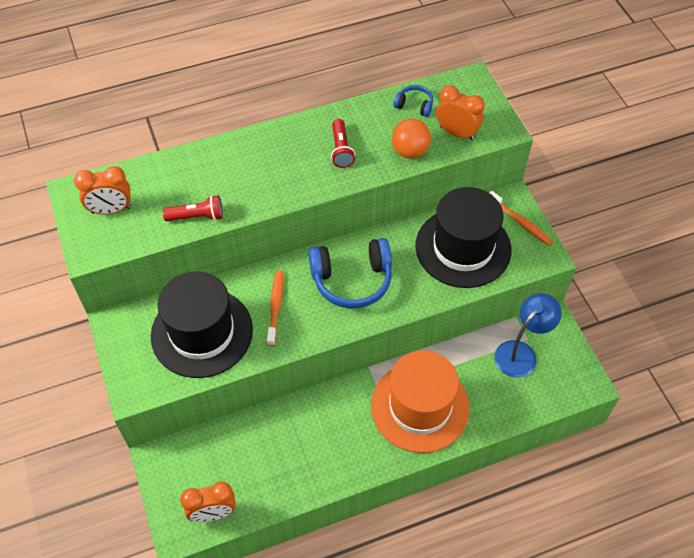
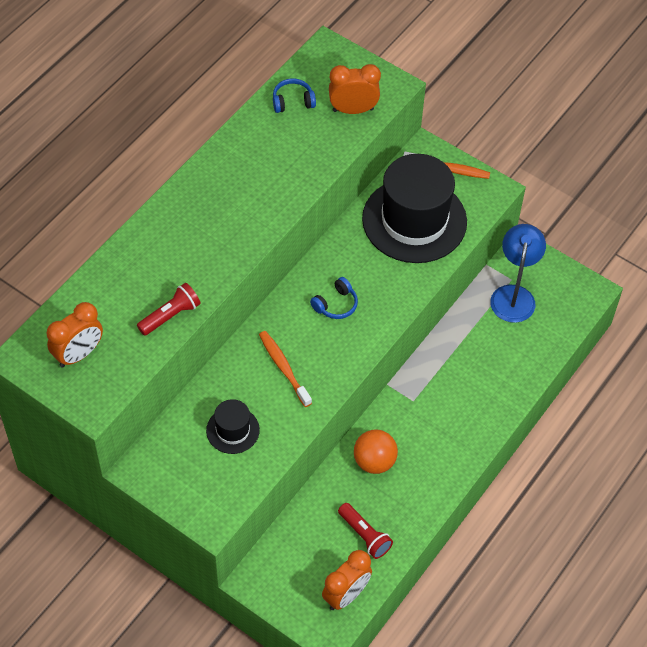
camera: 35 degrees left, 0 degrees up
black hat [151,271,253,378] -> black hat [206,399,260,454], size x0.47
blue headphones [309,238,392,308] -> blue headphones [310,277,358,319], size x0.48
red flashlight [331,119,355,168] -> red flashlight moved to [338,503,393,559]
orange hat [371,350,470,453] -> none
orange ball [392,119,431,159] -> orange ball moved to [354,430,398,474]

